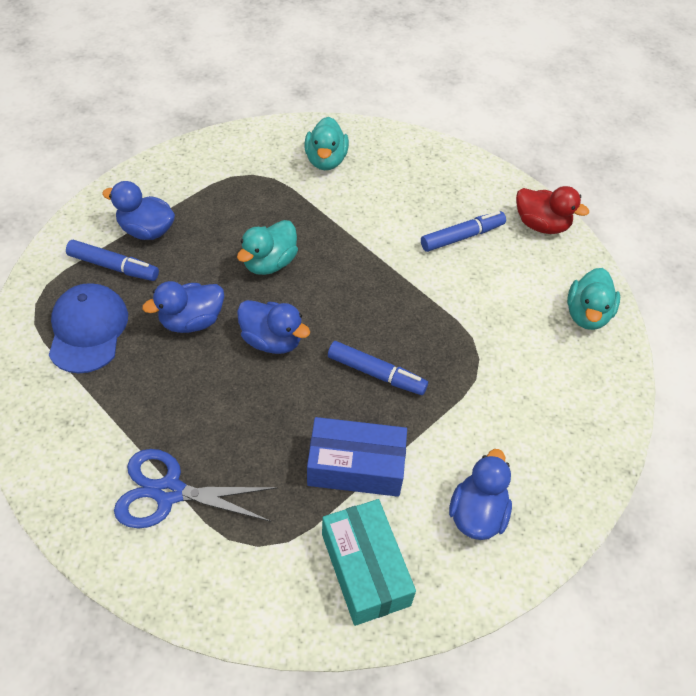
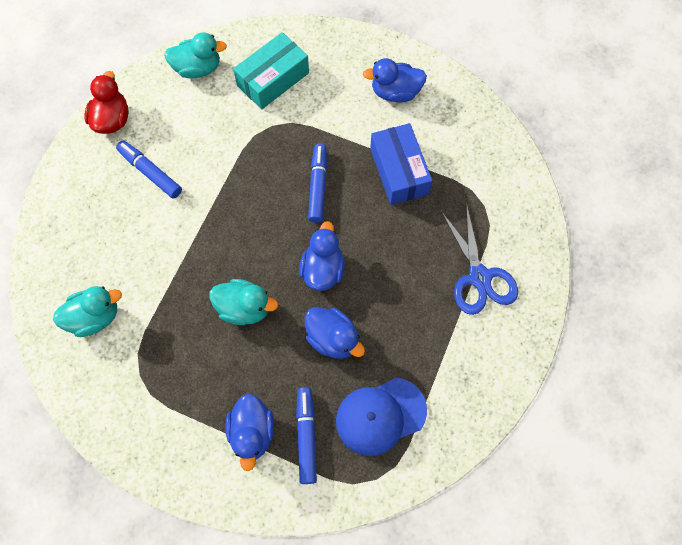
camera: 110 degrees left, 15 degrees up
turquoise box [322,499,416,626] -> turquoise box moved to [233,32,309,109]

